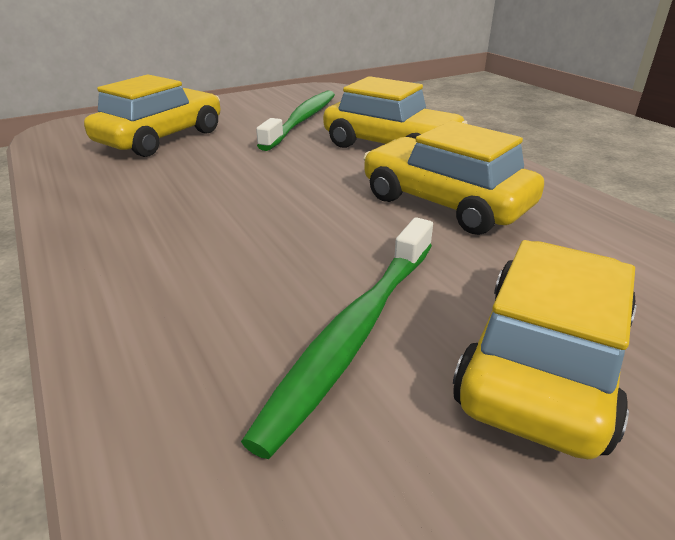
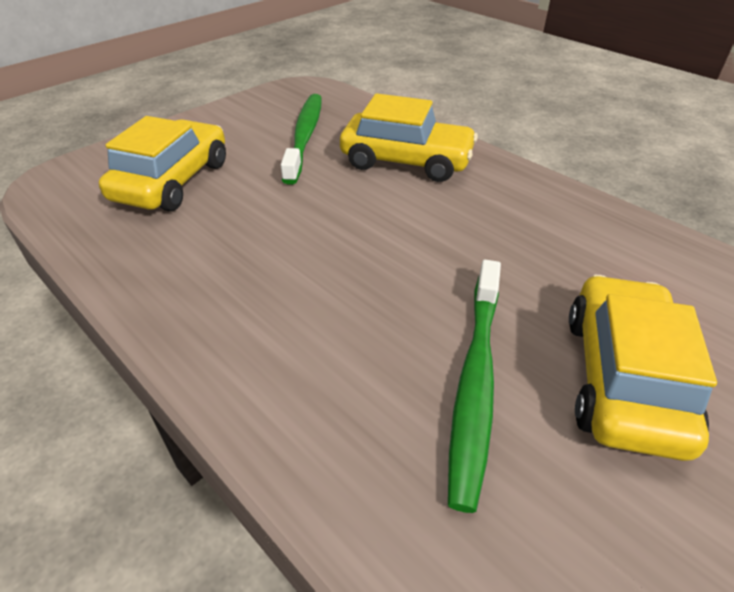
camera: 15 degrees left, 10 degrees up
yellow car [363,121,544,235] -> none

